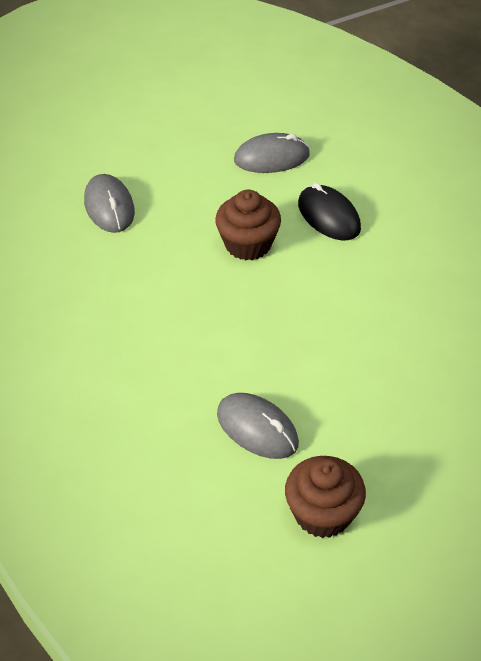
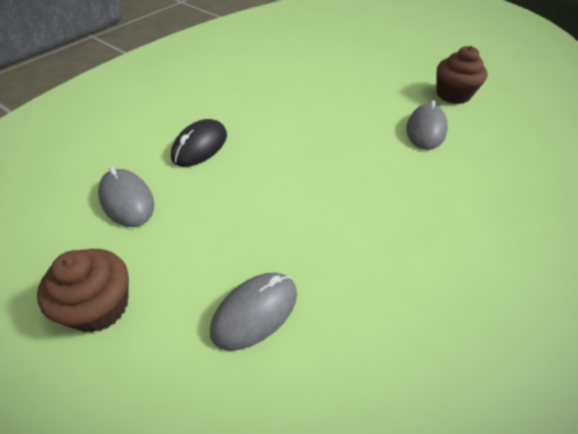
camera: 115 degrees left, 0 degrees up
brown cupcake [215,190,281,260] -> brown cupcake moved to [37,249,129,333]

